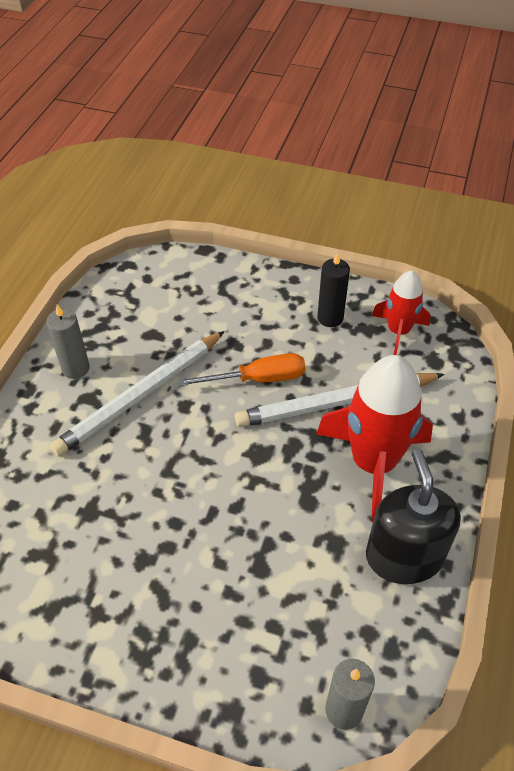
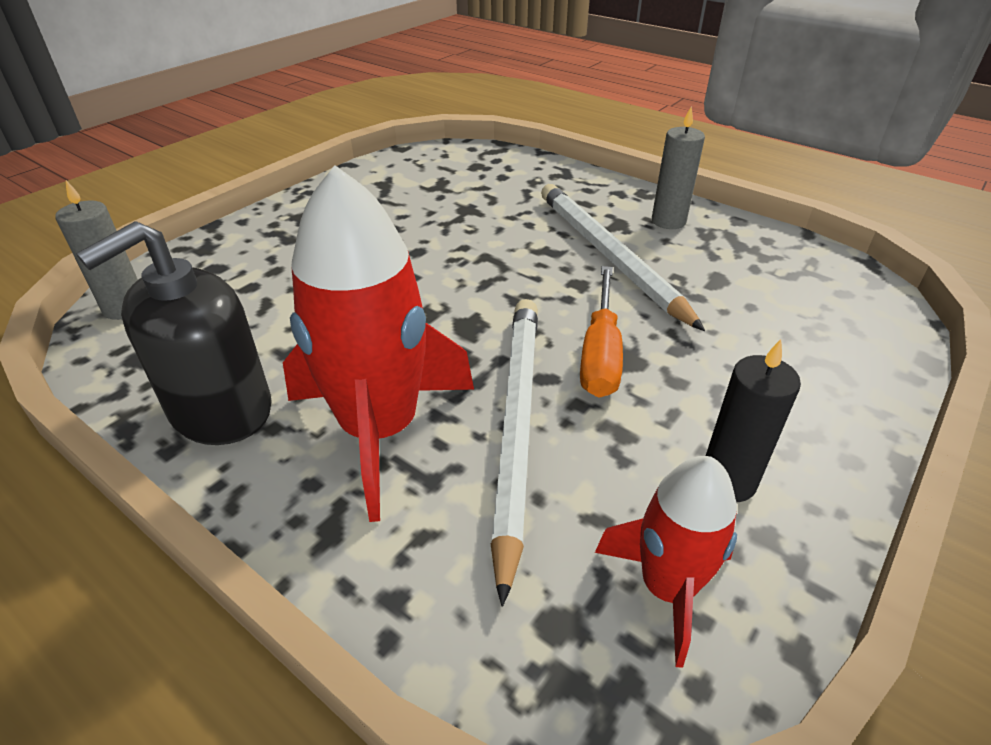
camera: 110 degrees right, 10 degrees down
black soap dispenser [366,449,461,584] -> black soap dispenser turned 120 degrees clockwise [76,221,272,445]

